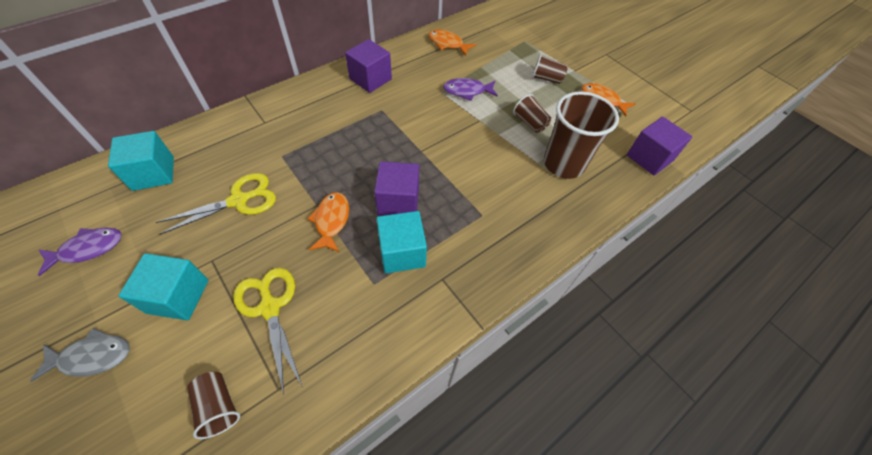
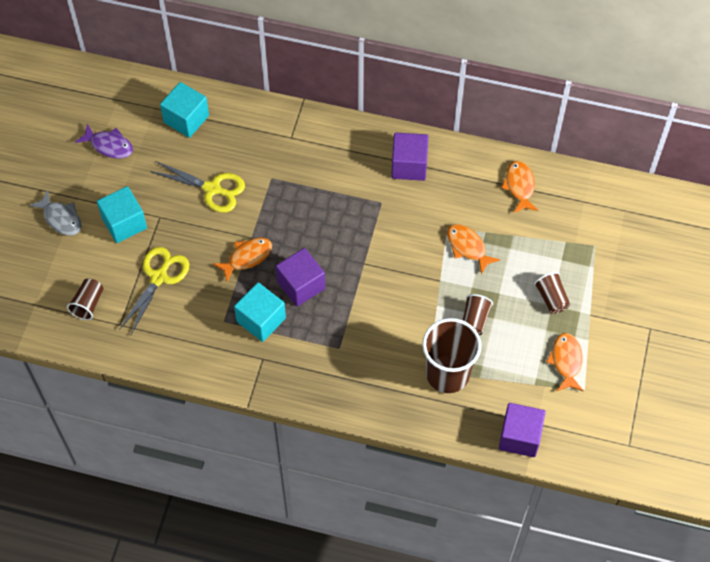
camera: 55 degrees right, 5 degrees up
purple fish [443,78,498,101] -> orange fish [447,224,500,275]

